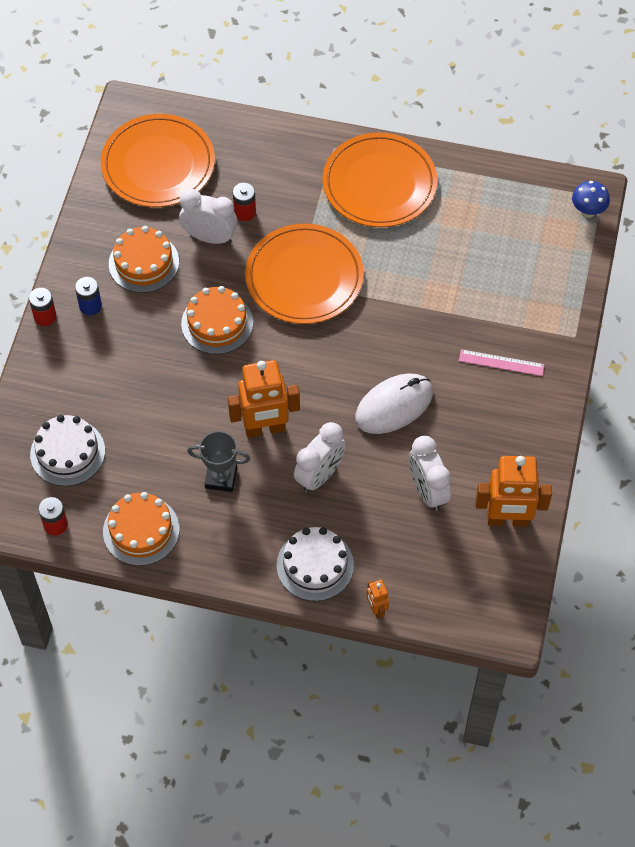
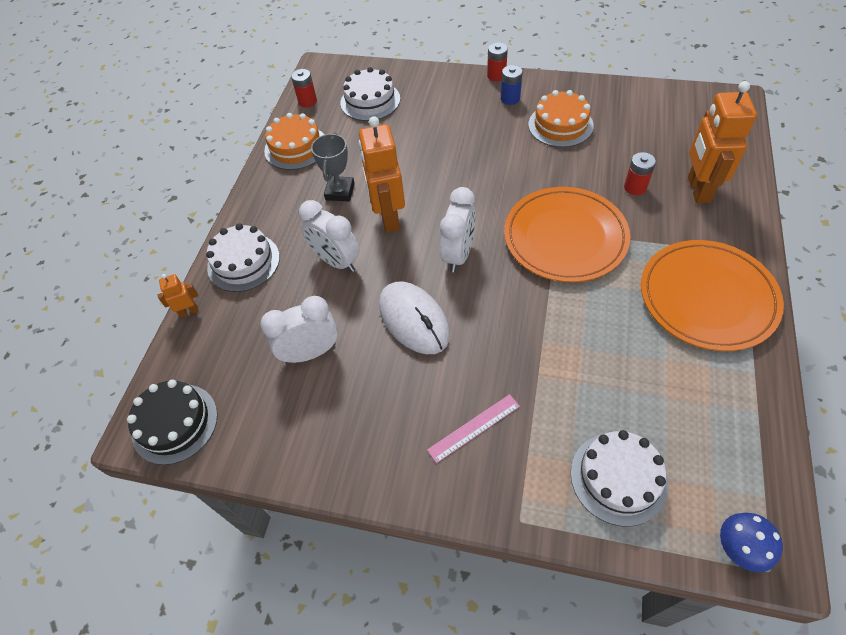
camera: 95 degrees right, 5 degrees down
orange plate [101,114,215,207] -> none
white clock [179,189,238,244] -> white clock moved to [440,187,476,272]
orange cake [181,286,253,354] -> none
pink ruler [459,349,545,376] -> pink ruler turned 45 degrees clockwise [427,394,520,463]
orange robot [476,456,552,527] -> orange robot moved to [688,81,757,203]
none -> black cake [127,380,218,465]
none -> white cake [571,430,668,526]

